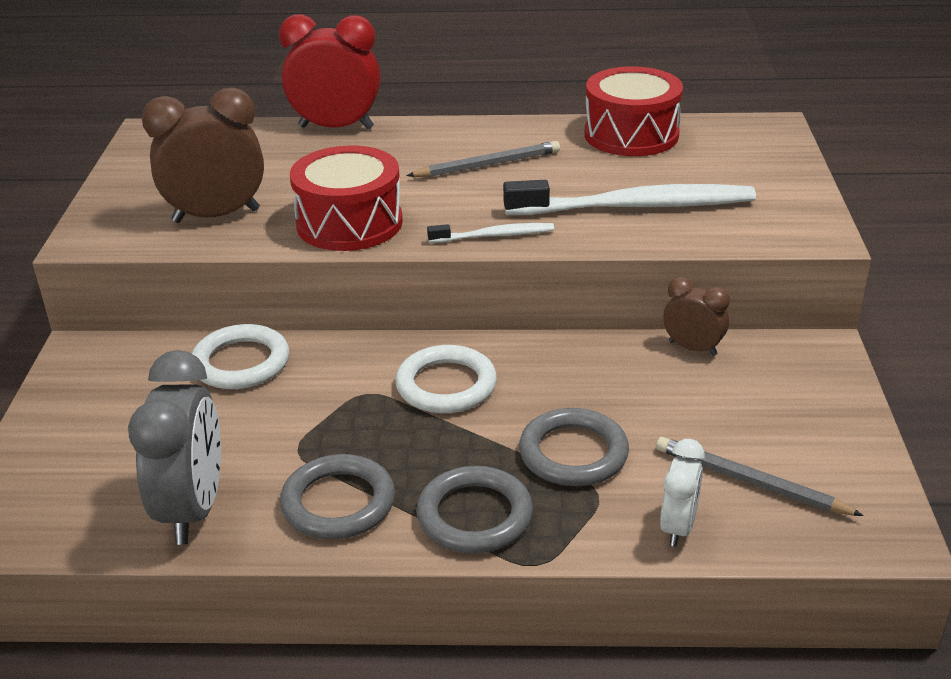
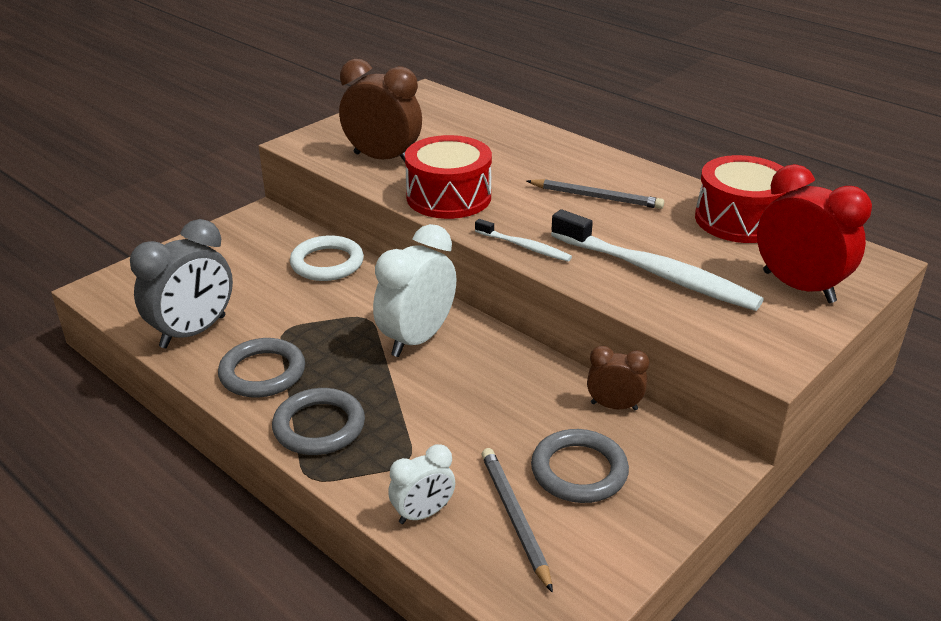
camera: 40 degrees right, 0 degrees up
red clock [279,14,381,130] -> red clock moved to [757,164,872,303]
white ring [395,345,497,413] -> white clock [373,224,456,357]
grey ring [519,408,629,486] -> grey ring moved to [531,429,629,503]
brown clock [663,277,730,356] -> brown clock turned 60 degrees counterclockwise [587,346,649,410]

